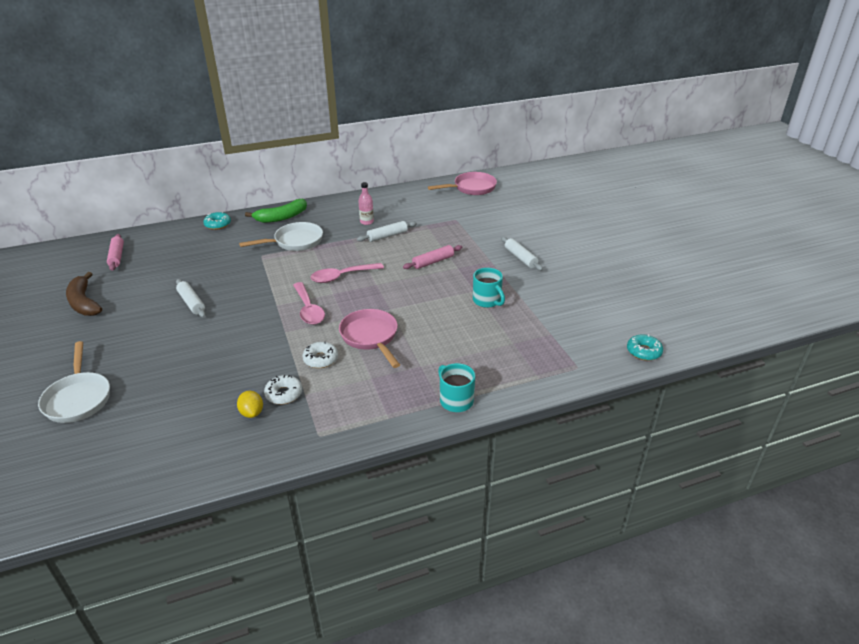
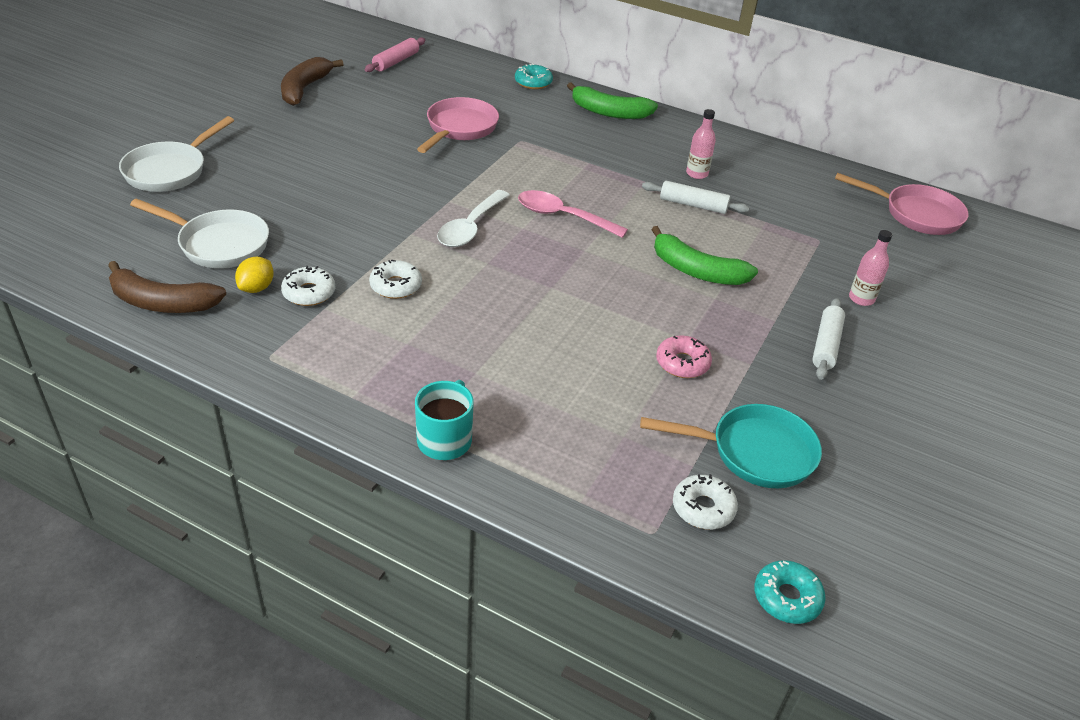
camera: 45 degrees right, 5 degrees up
white rolling pin [176,279,206,318] -> none
white pan [239,222,323,251] -> white pan moved to [130,199,269,268]
pink spoon [293,282,325,325] -> white spoon [437,190,509,247]
pink pan [339,309,400,368] -> pink pan moved to [417,97,499,153]
pink rolling pin [403,245,462,269] -> green banana [651,226,758,285]
turquoise mug [473,268,505,308] -> pink donut [656,335,712,378]
none -> brown banana [108,261,226,313]
none -> turquoise pan [640,404,822,488]
none -> white donut [673,474,738,530]
none -> pink bottle [849,230,892,306]

